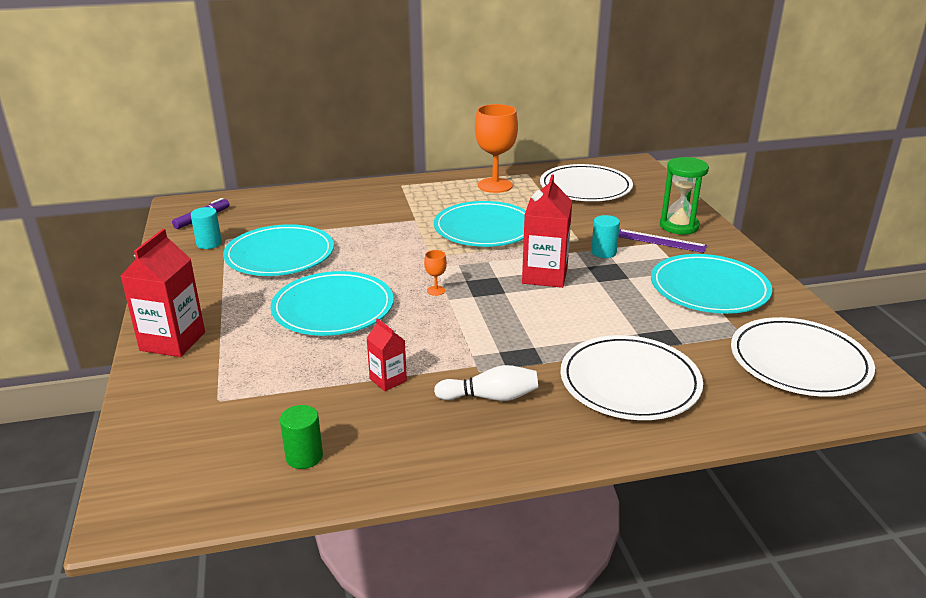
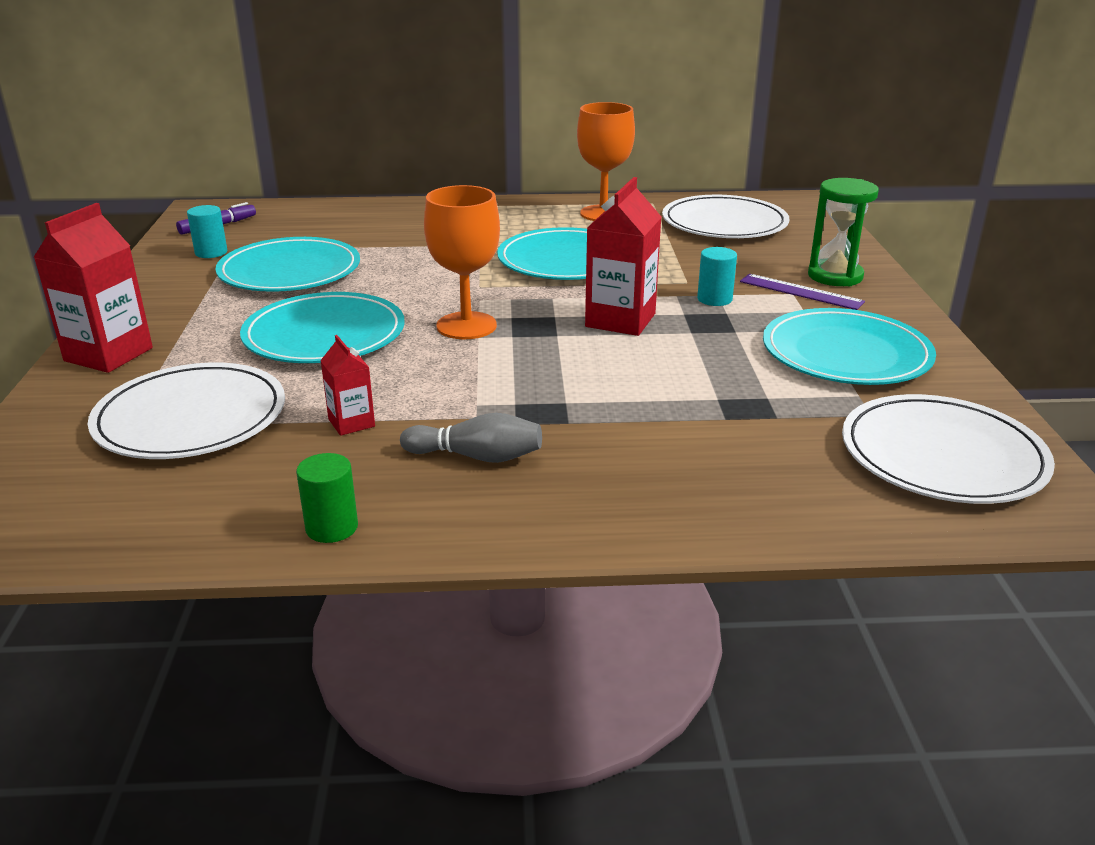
camera: 10 degrees right, 0 degrees up
green cylinder [280,405,323,469] -> green cylinder moved to [296,453,358,543]
orange goblet [424,250,447,296] -> orange goblet [424,185,500,339], size x2.42
white bowling pin [434,365,538,401] -> grey bowling pin [400,413,542,463]
white plate [560,335,703,420] -> white plate moved to [88,363,285,459]

